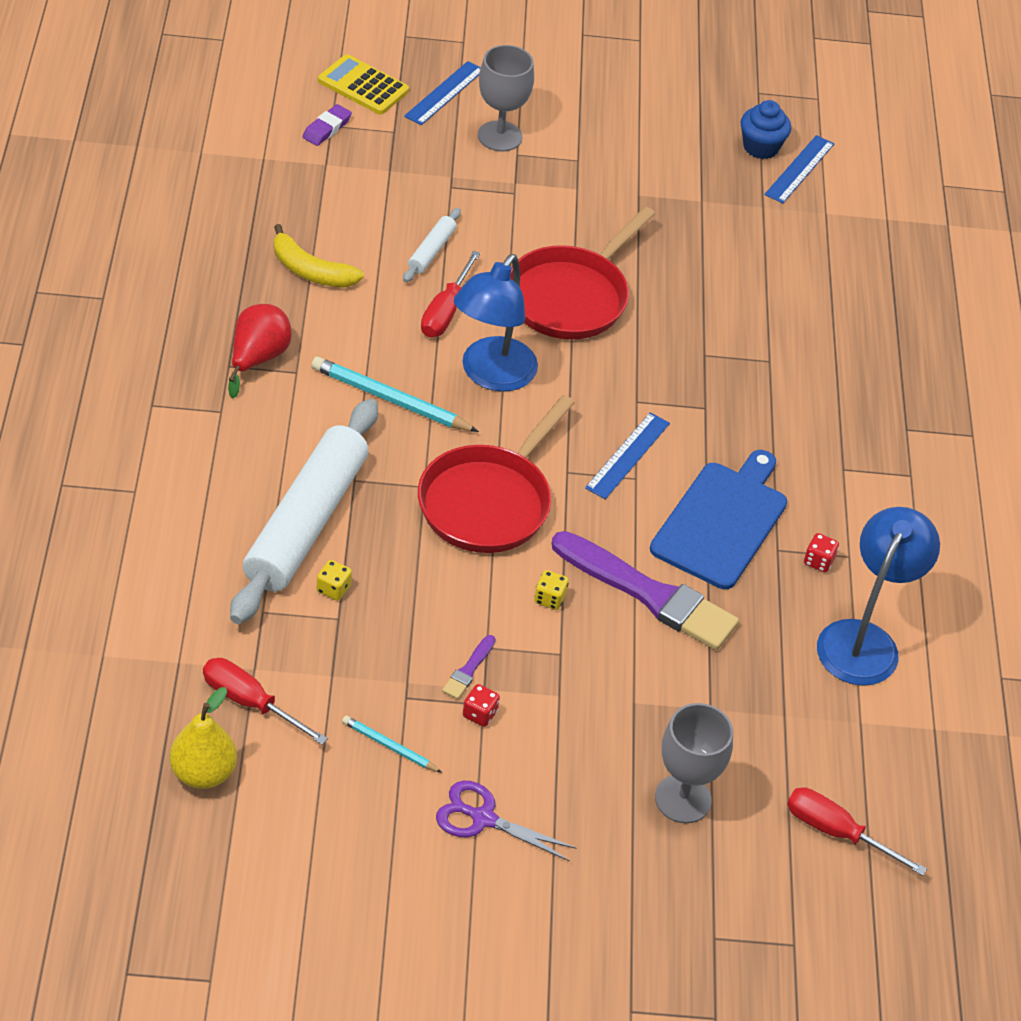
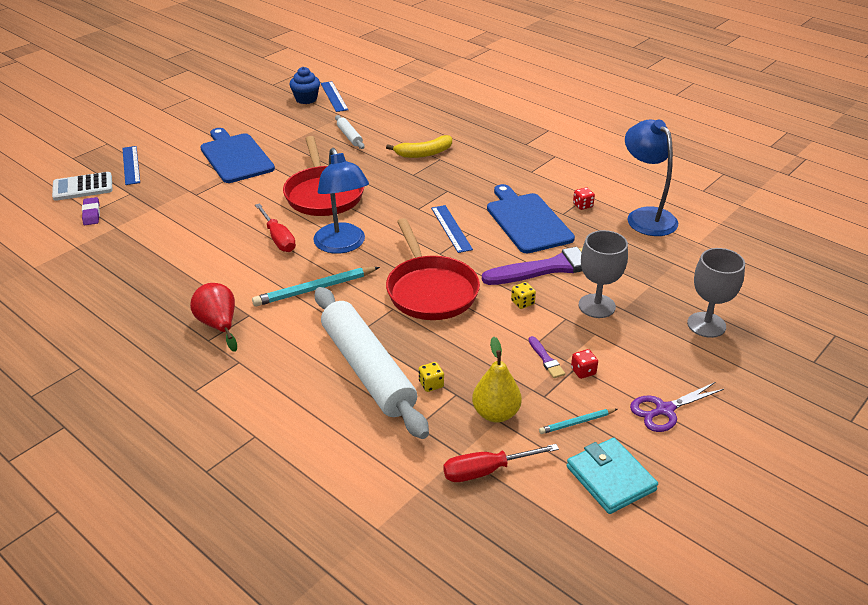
camera: 45 degrees left, 10 degrees down
yellow pear [169,687,237,789] -> yellow pear moved to [472,337,522,423]
yellow banana [274,224,364,288] -> yellow banana moved to [386,135,452,158]
yellow calculator [318,54,409,114] -> white calculator [52,172,113,201]
white rolling pin [403,208,461,282] -> white rolling pin moved to [335,115,365,149]
grey goblet [478,45,534,152] -> grey goblet moved to [579,230,628,318]
red screwdriver [787,787,927,876] -> none
none -> blue cutting board [200,128,275,183]
none -> turquoise wallet [567,438,658,514]

